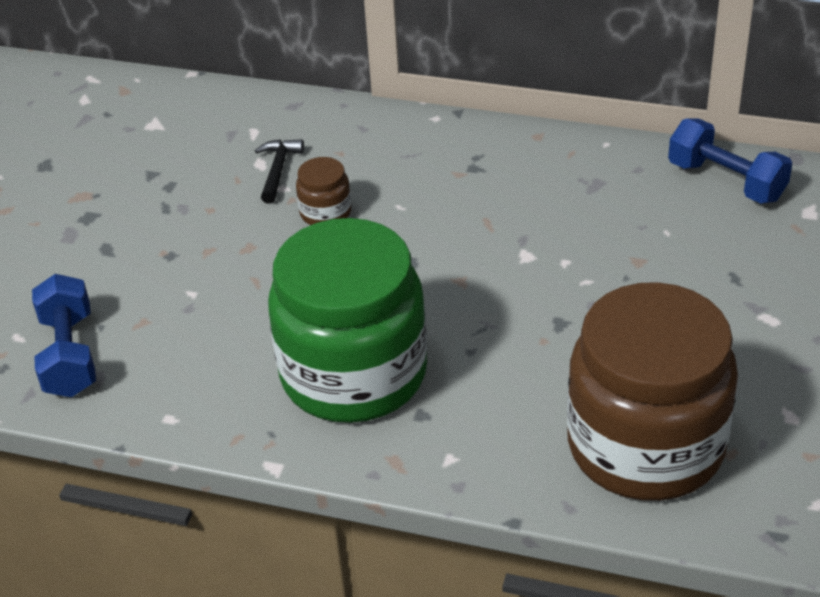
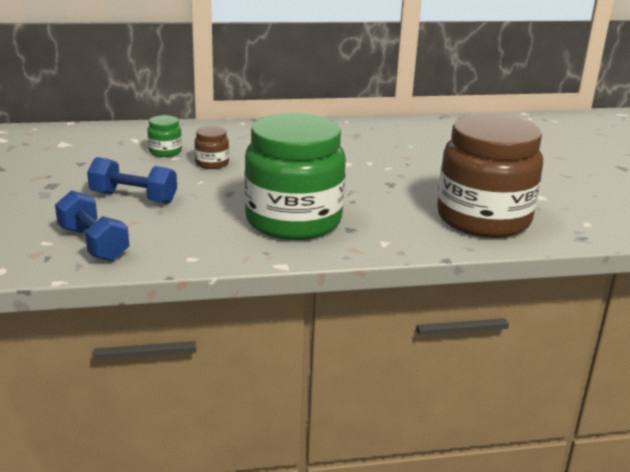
camera: 30 degrees left, 15 degrees down
black hammer [255,139,304,204] -> green jar [147,115,182,157]
blue dumbbell [668,118,792,204] -> blue dumbbell moved to [87,157,177,204]

